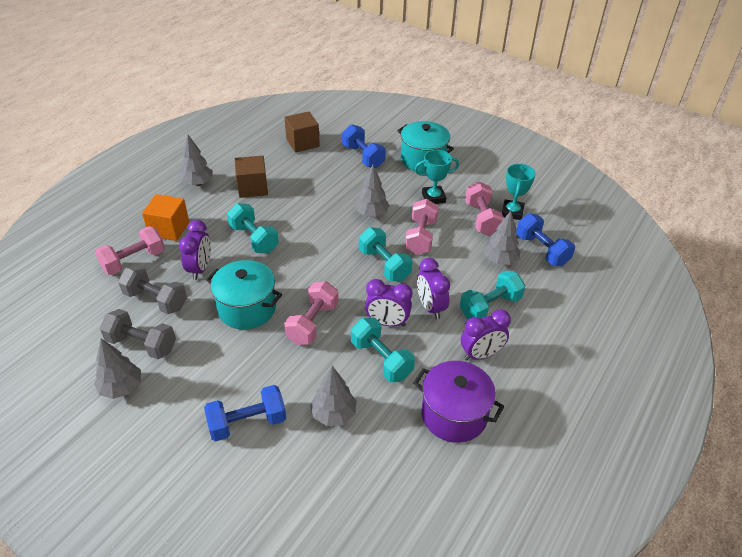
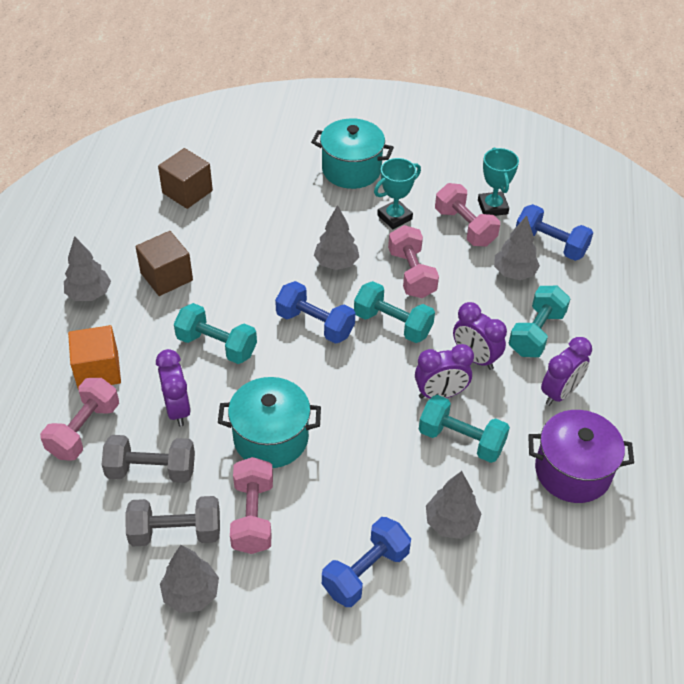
camera: 25 degrees left, 5 degrees up
pink dumbbell [284,281,339,345] -> pink dumbbell moved to [230,457,273,554]
blue dumbbell [342,124,386,168] -> blue dumbbell moved to [275,281,355,344]

